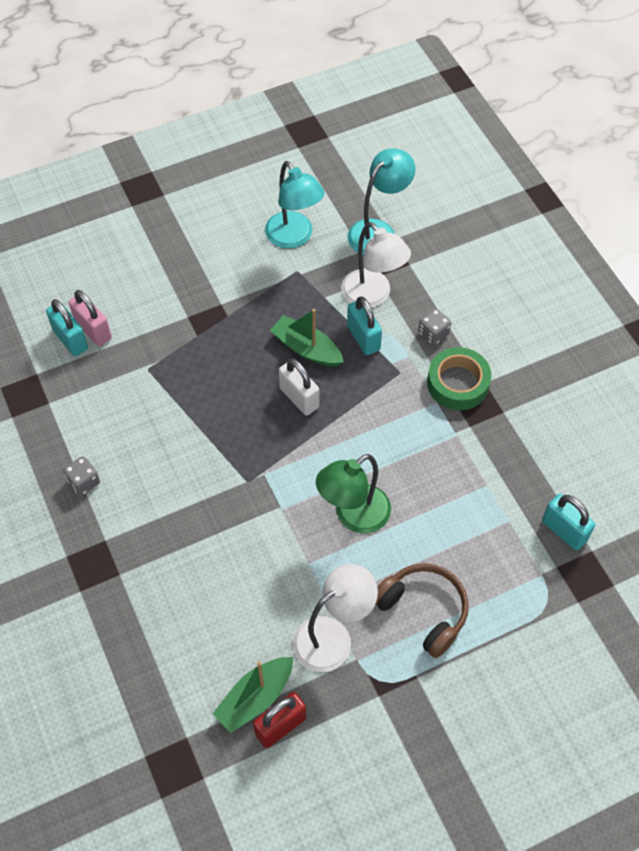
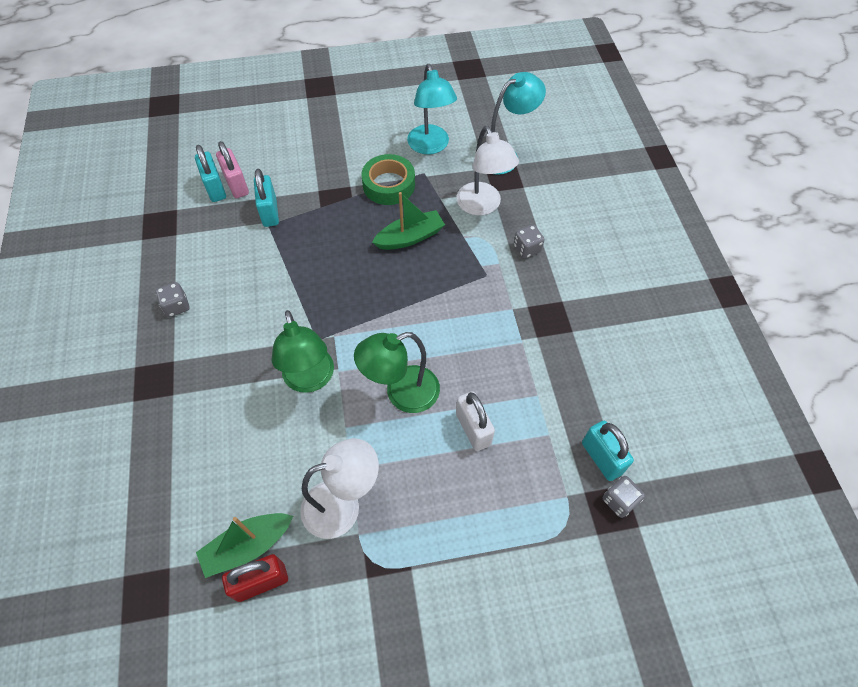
camera: 15 degrees right, 0 degrees up
green boat [270,309,344,367] -> green boat turned 105 degrees clockwise [372,192,445,250]
white padlock [279,359,319,415] -> white padlock moved to [456,391,495,451]
turquoise padlock [347,296,382,355] -> turquoise padlock moved to [254,169,279,227]
brown headphones [375,563,469,658] -> none
green tape [427,347,491,410] -> green tape moved to [361,154,415,205]
none -> green lamp [272,310,334,393]
none -> grey dice [603,476,645,518]

